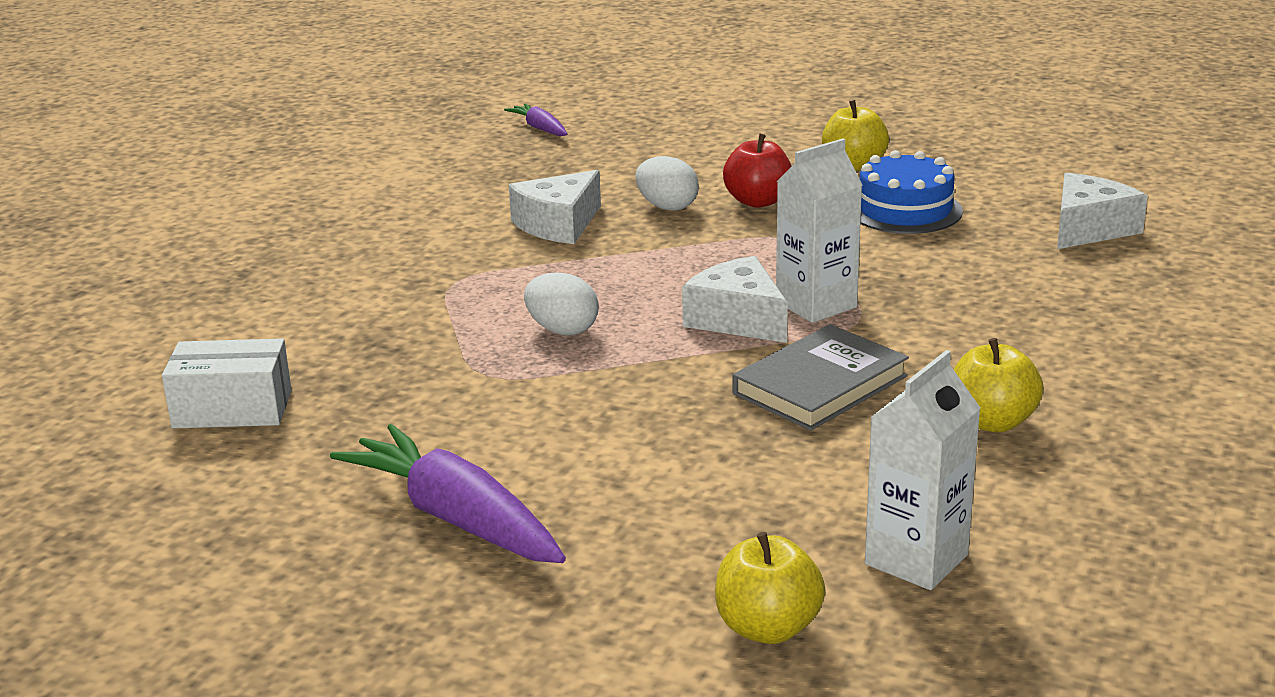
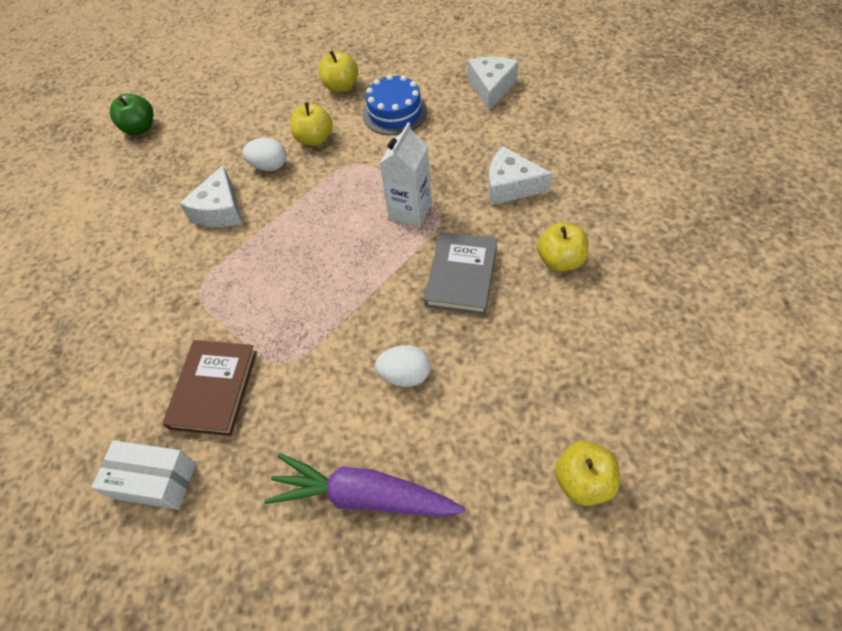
camera: 30 degrees left, 30 degrees up
white box [162,338,292,428] -> white box turned 45 degrees clockwise [91,440,196,510]
purple carrot [504,103,567,136] -> green apple [110,94,153,135]
white egg [524,273,599,335] -> white egg moved to [375,345,431,387]
white cheese [682,256,788,343] -> white cheese moved to [488,146,553,205]
red apple [723,134,792,208] -> yellow apple [290,102,333,146]
white carton [865,350,980,590] -> none
none -> brown book [162,340,257,436]

